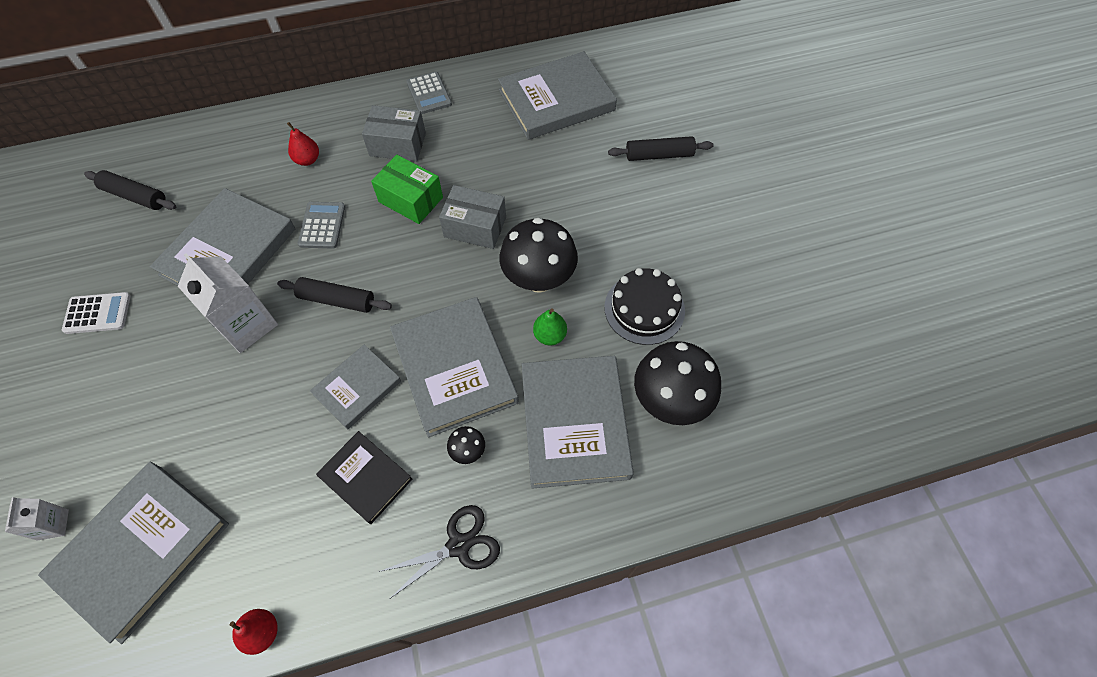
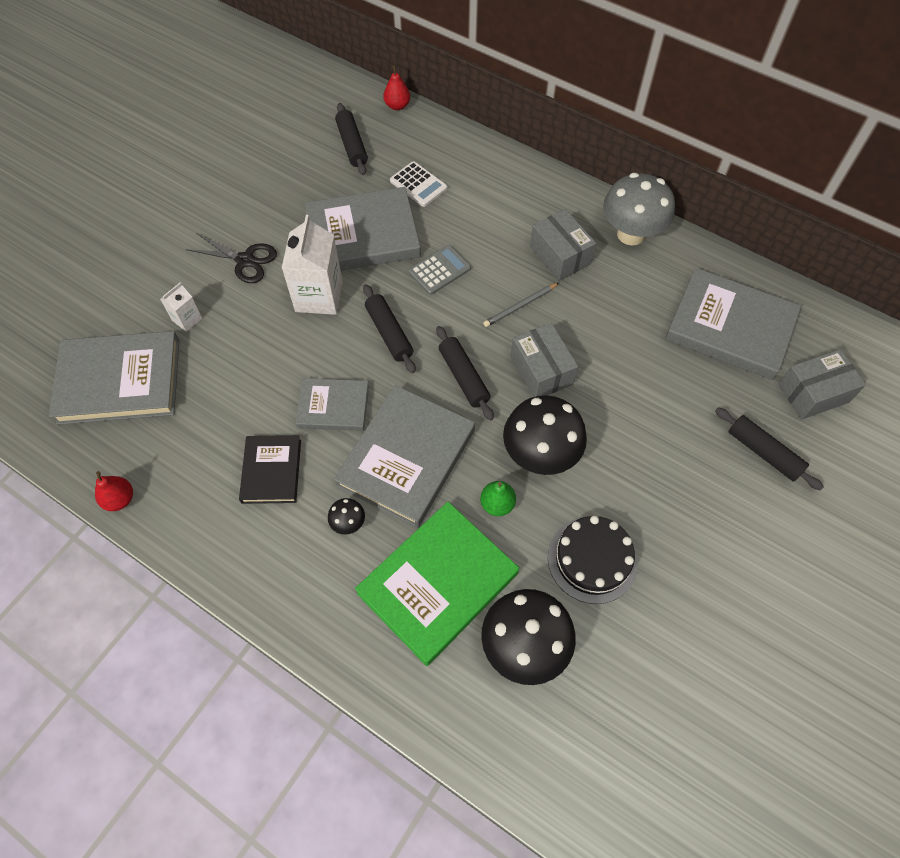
camera: 50 degrees right, 0 degrees up
white carton [5,497,69,541] -> white carton moved to [160,282,202,332]
white calculator [62,292,131,334] -> white calculator moved to [390,161,447,207]
red pear [287,122,319,166] -> red pear moved to [383,65,410,110]
green box [371,155,443,224] -> grey pencil [483,283,559,327]
black scissors [378,505,500,598] -> black scissors moved to [186,234,277,283]
grey calculator [406,72,452,114] -> grey mushroom [603,173,675,246]
grey book [521,356,634,489] -> green book [355,502,519,666]
none -> black rolling pin [436,326,494,421]
none -> grey box [778,349,866,420]

